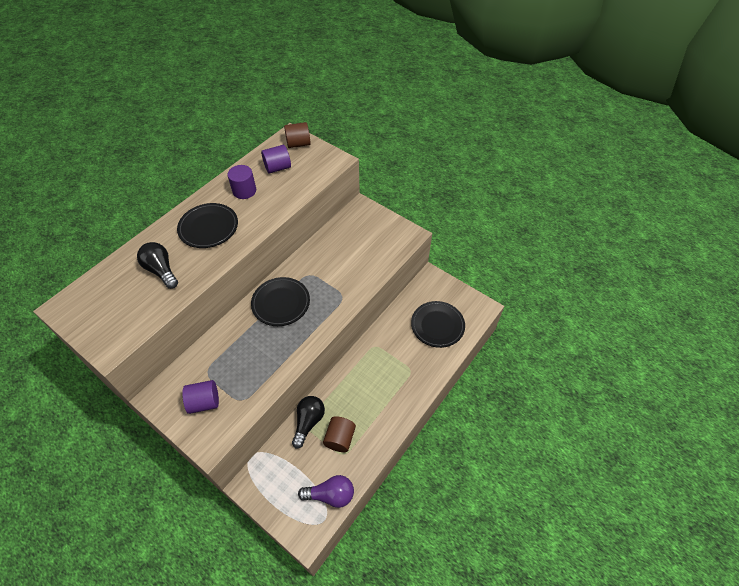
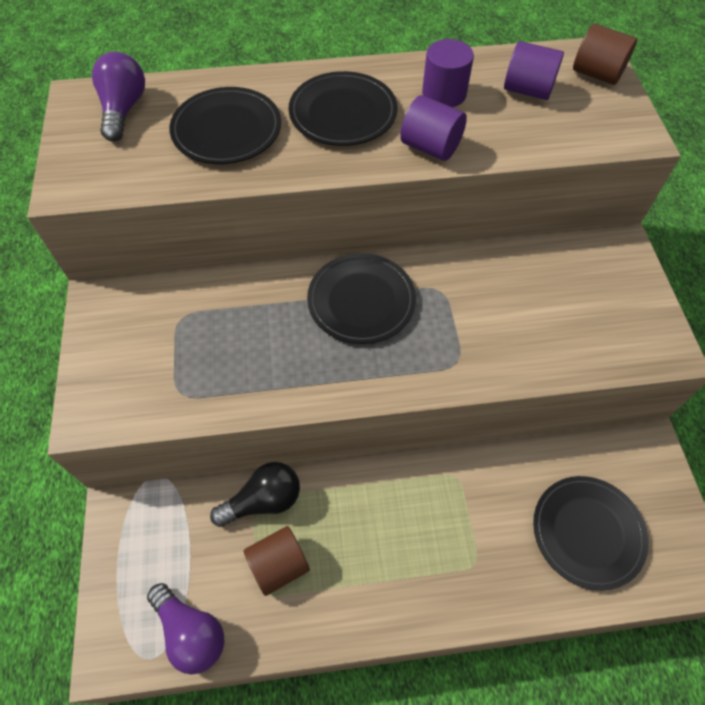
camera: 45 degrees right, 5 degrees up
black light bulb [137,242,178,289] -> black plate [169,87,281,164]
purple cylinder [182,380,219,414] -> purple cylinder moved to [400,95,467,161]
none -> purple light bulb [92,52,145,142]

